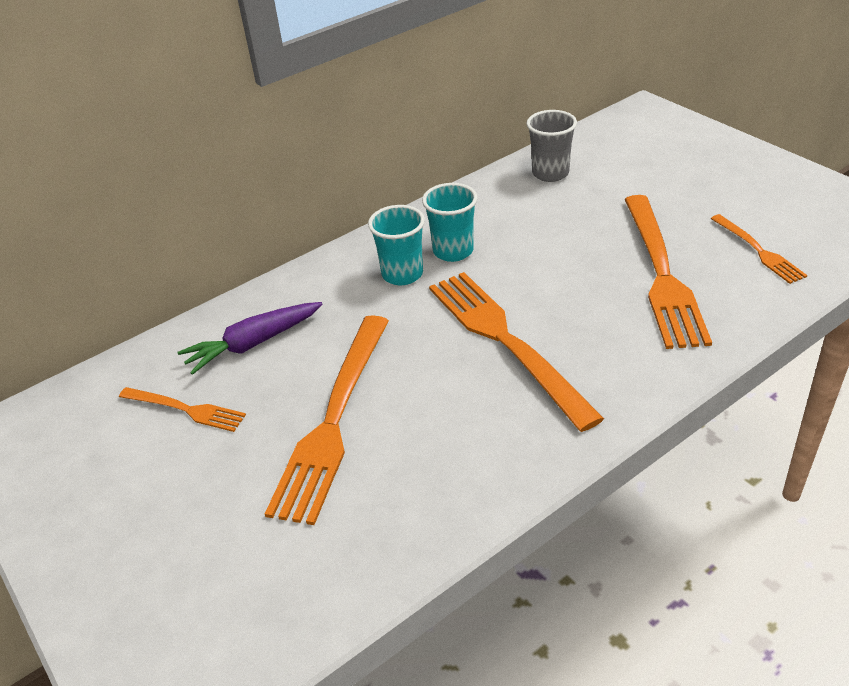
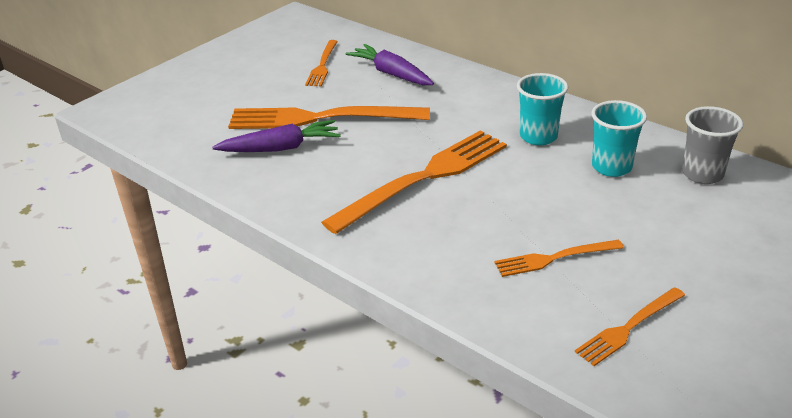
camera: 75 degrees right, 5 degrees down
turquoise cup [368,205,425,285] -> turquoise cup moved to [591,100,647,177]
orange fork [624,195,712,349] -> orange fork [494,239,624,277], size x0.52
none -> purple carrot [212,120,341,152]

